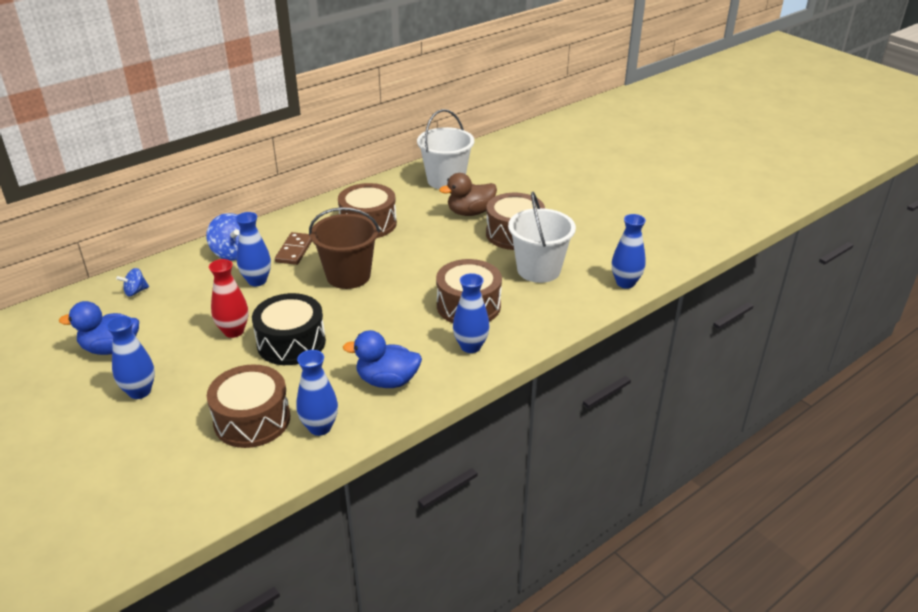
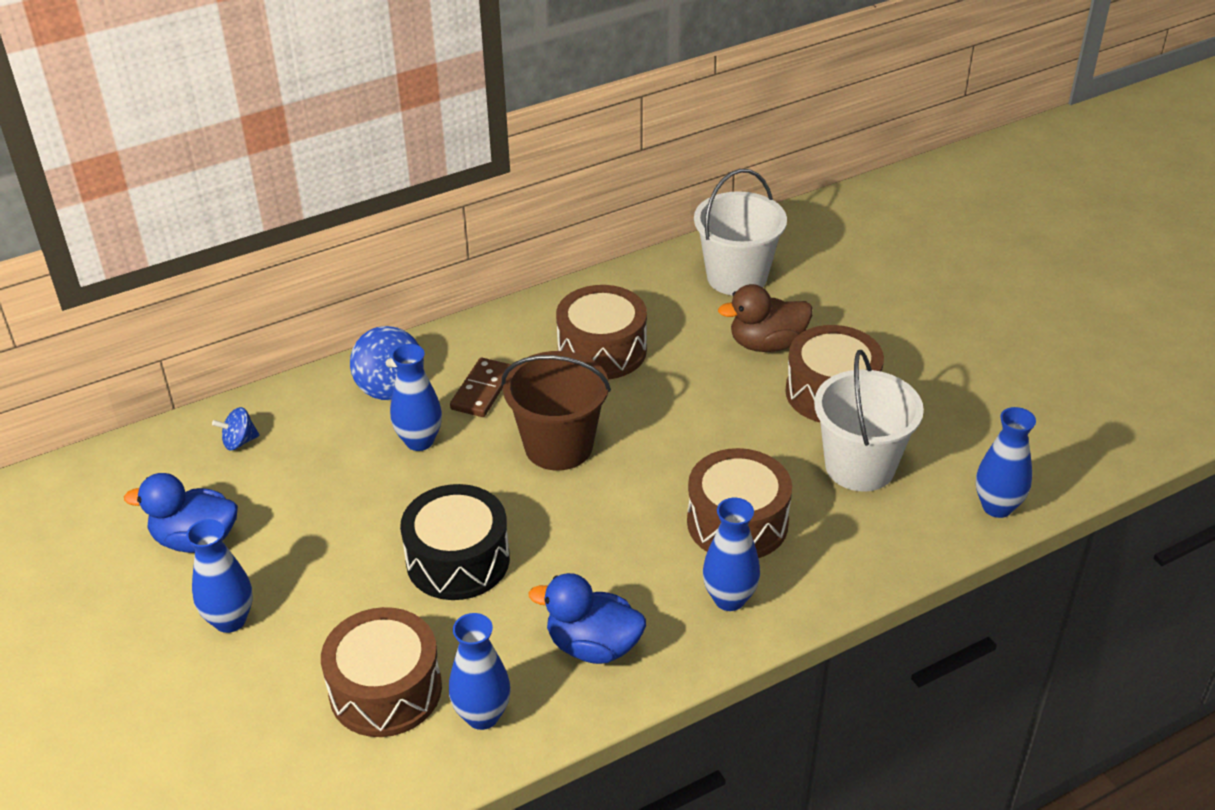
camera: 10 degrees right, 5 degrees up
red vase [209,259,248,338] -> none

